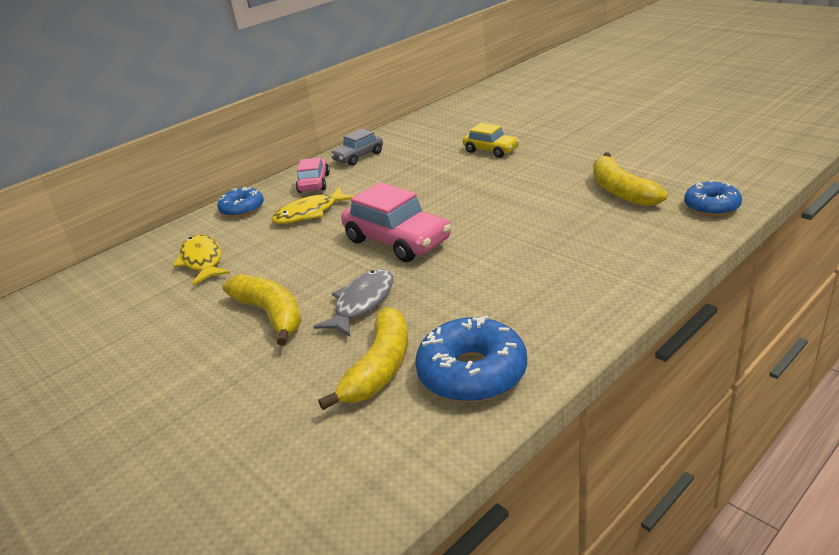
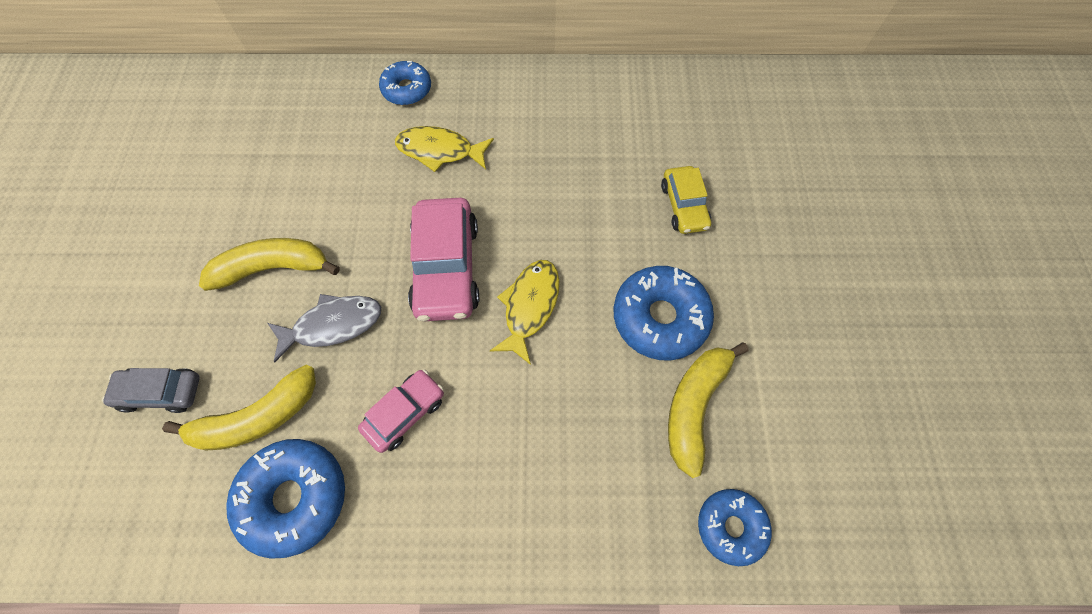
camera: 40 degrees right, 35 degrees up
yellow fish [173,234,230,285] -> yellow fish moved to [490,260,560,365]
yellow banana [222,274,302,346] -> yellow banana turned 105 degrees counterclockwise [199,238,340,291]
pink car [296,157,330,193] -> pink car moved to [358,369,444,453]
grey car [330,129,383,166] -> grey car moved to [102,368,200,413]
none -> blue donut [613,266,714,361]

